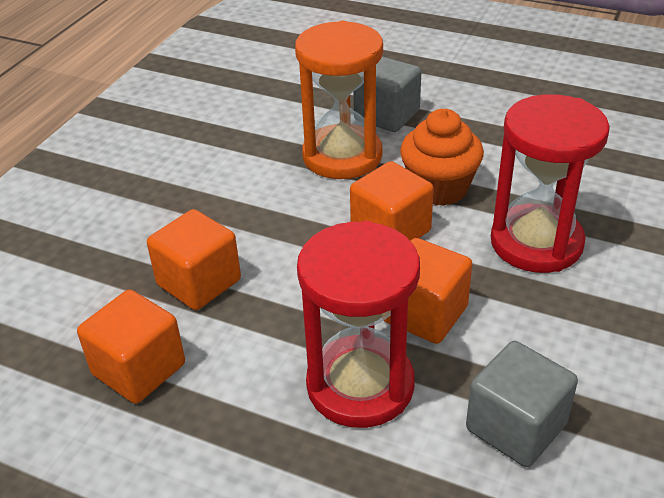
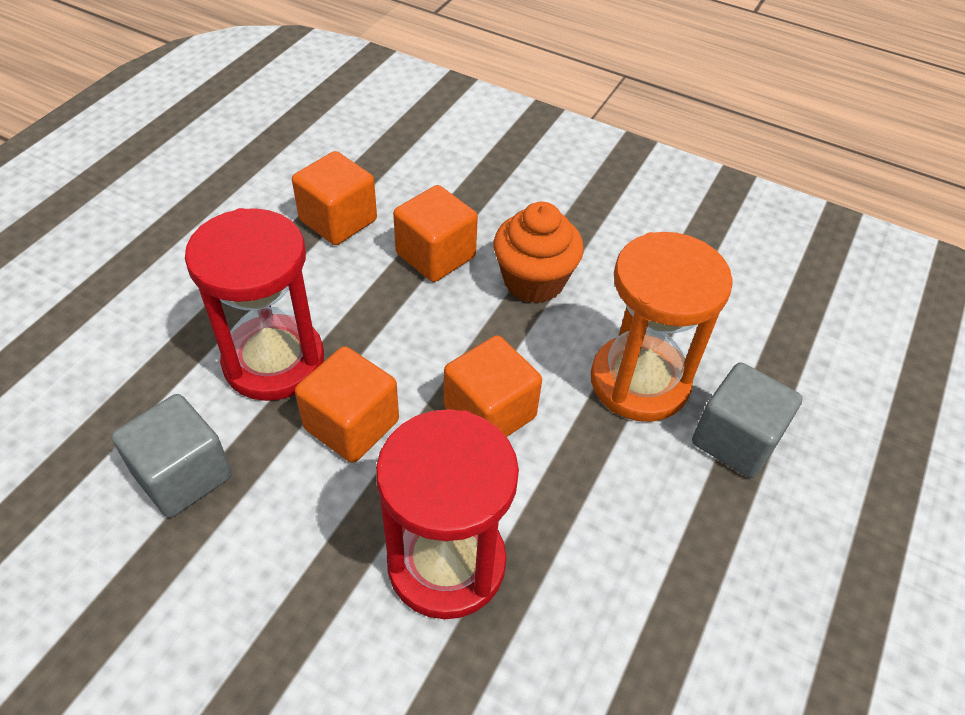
camera: 90 degrees right, 10 degrees up
orange cupcake [400,109,484,206] -> orange cupcake moved to [494,202,584,303]

